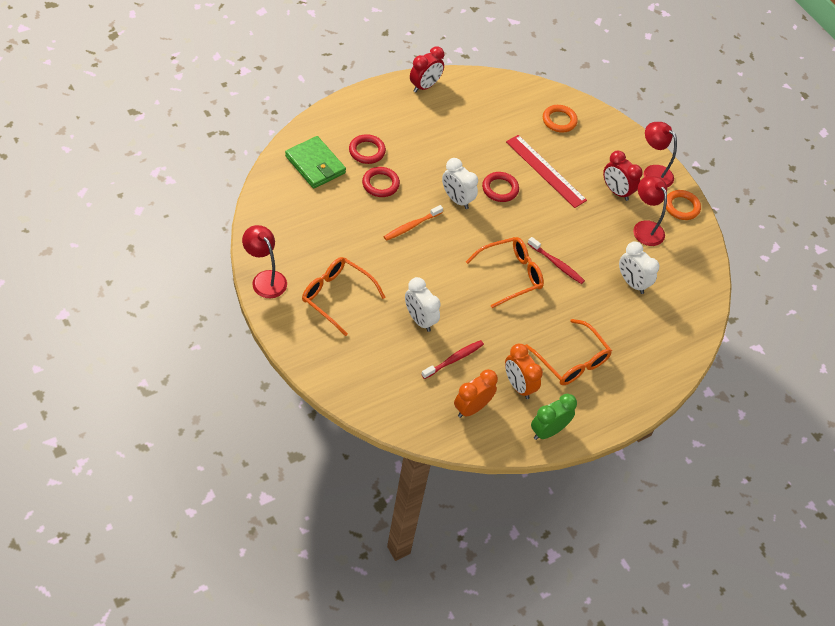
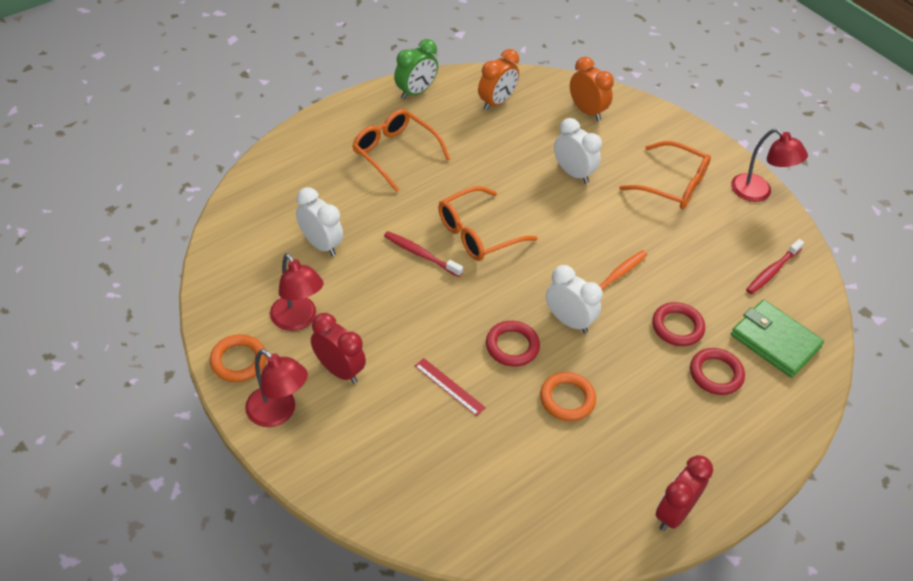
camera: 175 degrees right, 5 degrees down
red toothbrush [421,340,484,379] -> red toothbrush moved to [746,239,804,294]
orange clock [505,344,543,399] -> orange clock moved to [570,57,614,121]
red ruler [506,135,587,208] -> red ruler [415,358,486,416], size x0.53
orange ring [543,105,578,132] -> orange ring moved to [540,372,596,421]

